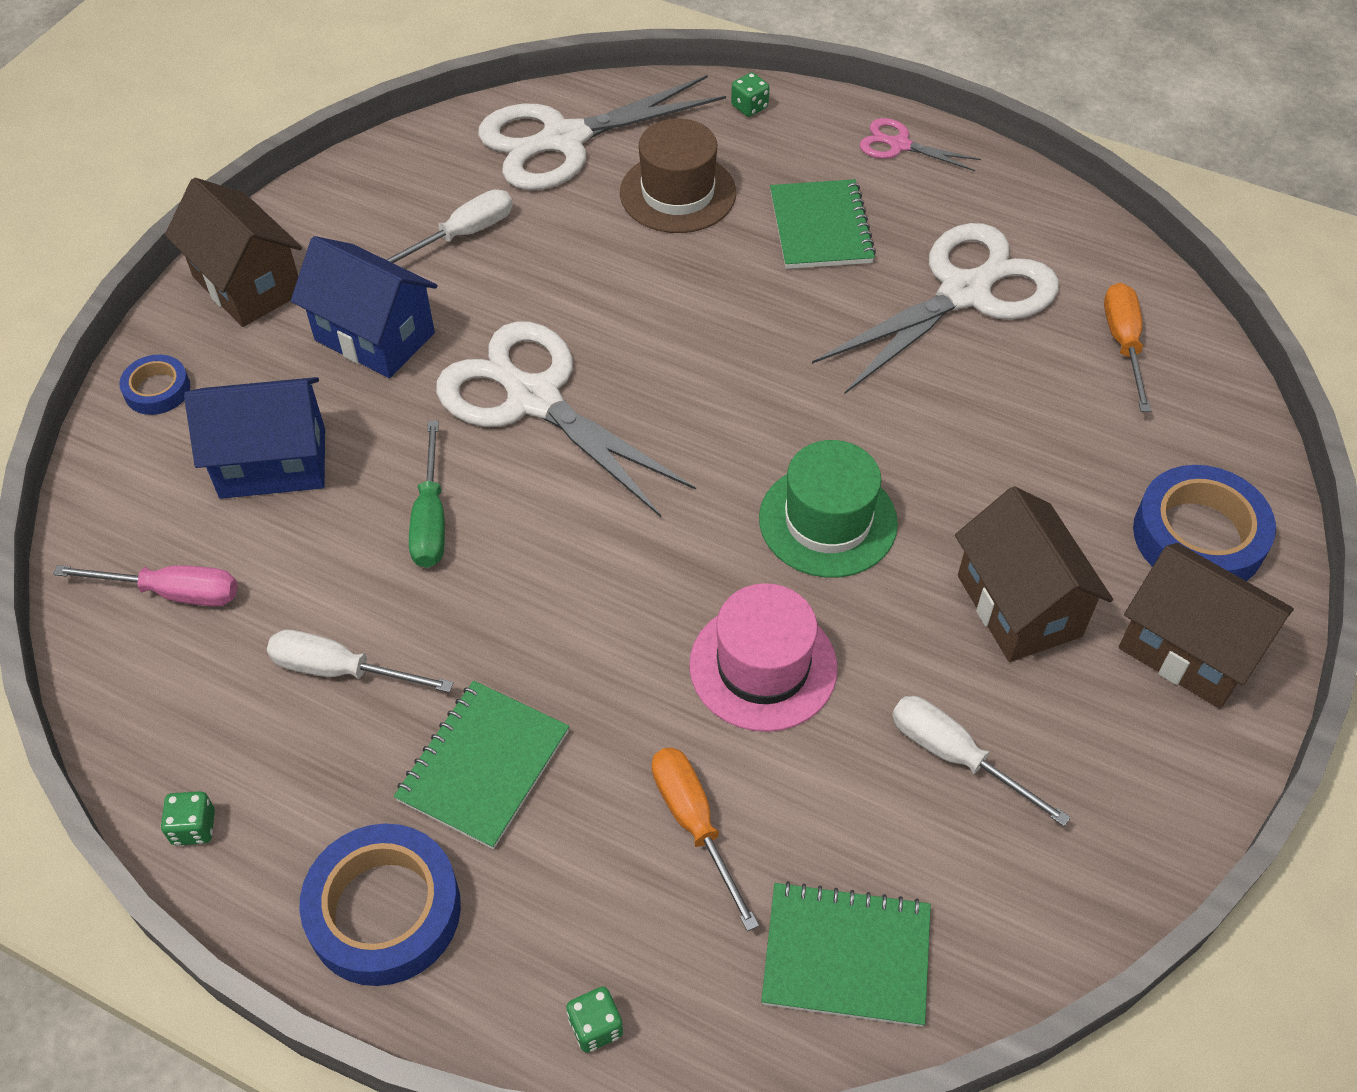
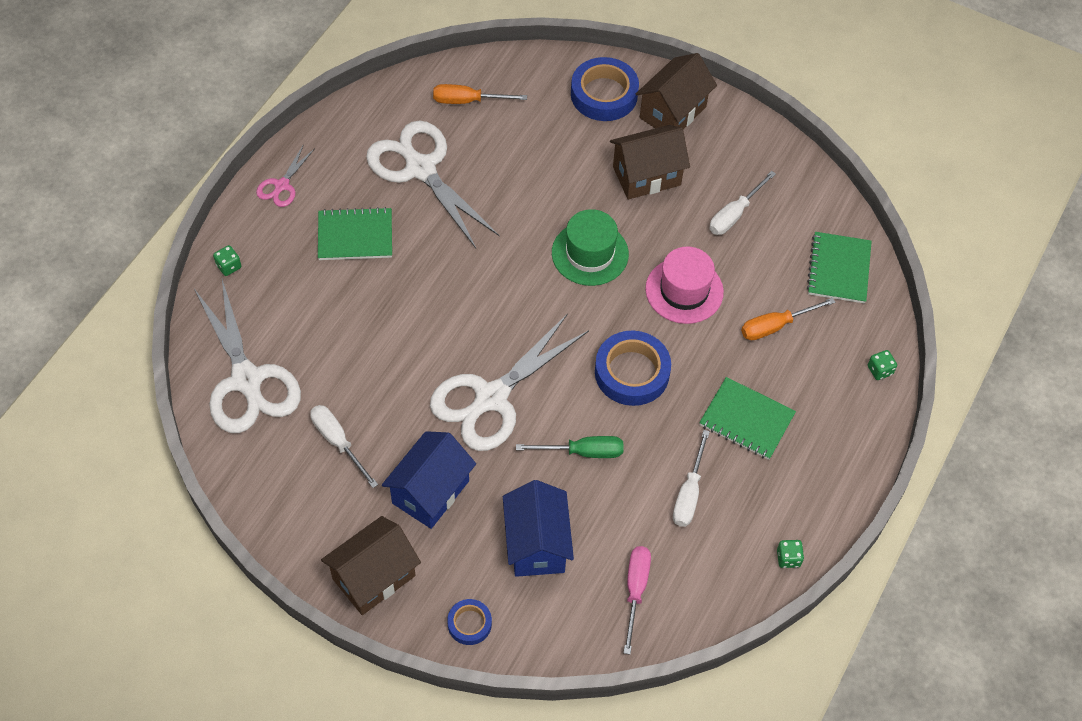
camera: 90 degrees left, 5 degrees up
blue tape [299,824,461,986] -> blue tape moved to [595,331,671,406]
brown hat [620,118,736,233] -> none

